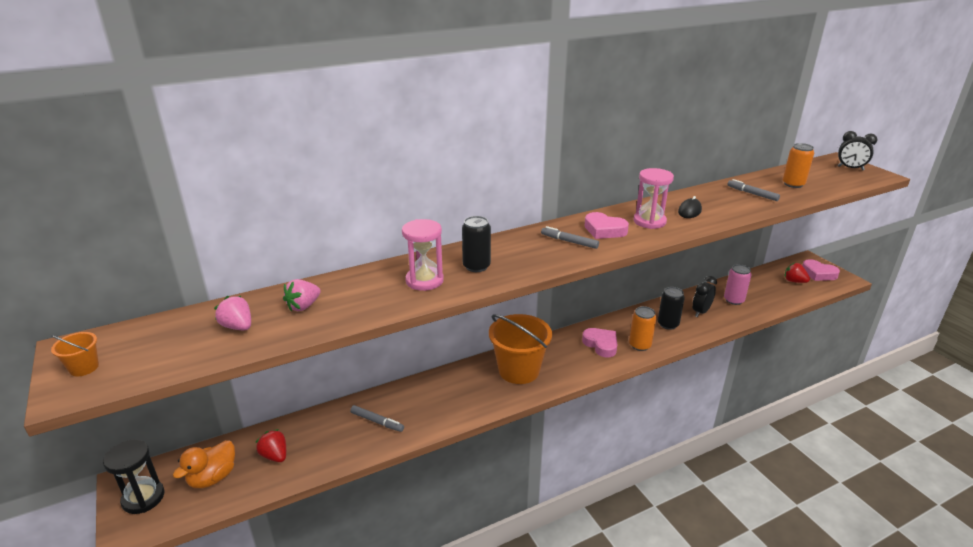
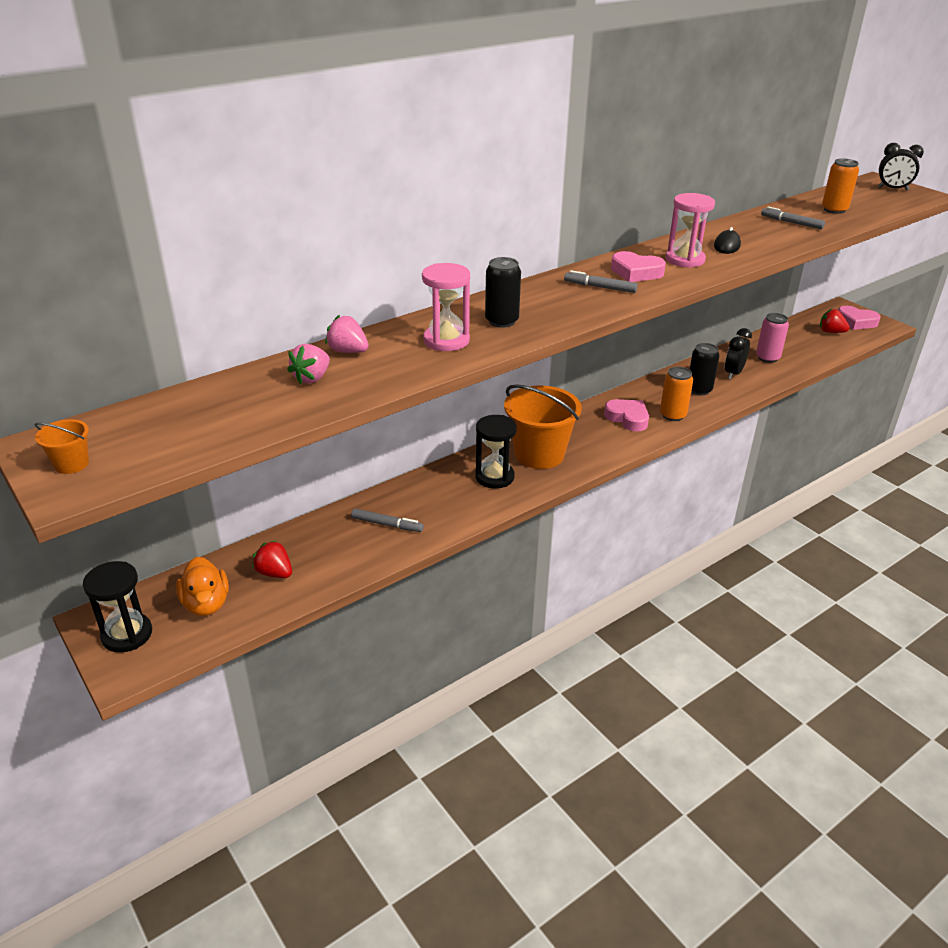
camera: 10 degrees left, 5 degrees up
orange duck [173,440,235,488] -> orange duck turned 45 degrees counterclockwise [176,557,229,616]
pink strawberry [214,296,251,330] -> pink strawberry moved to [325,315,369,353]
none -> black hourglass [475,415,517,489]

